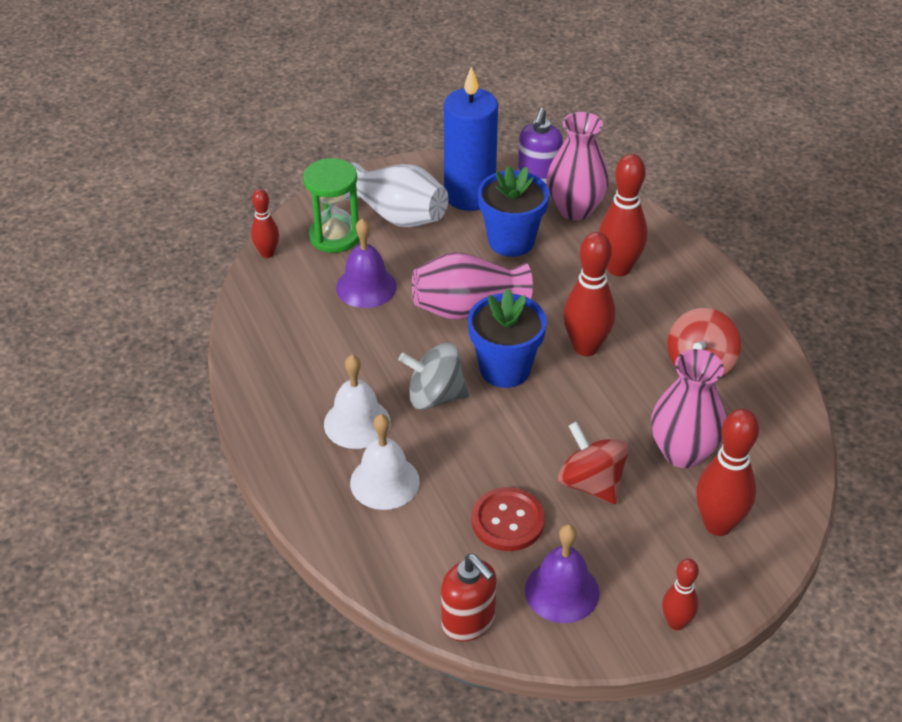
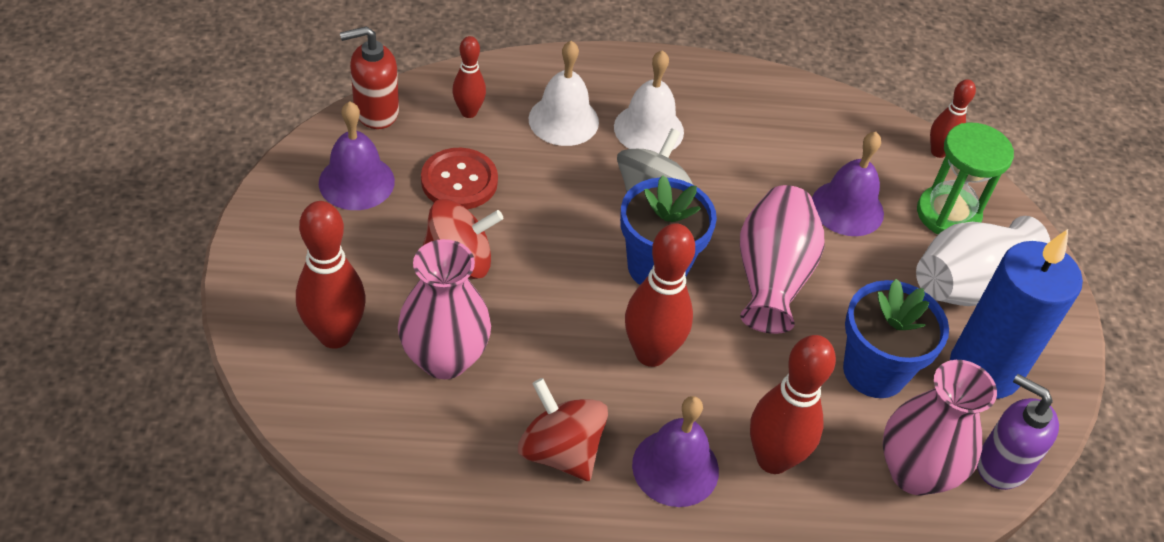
camera: 110 degrees right, 5 degrees up
red bowling pin [662,559,699,630] -> red bowling pin moved to [452,36,486,118]
none -> purple bell [632,396,719,507]

